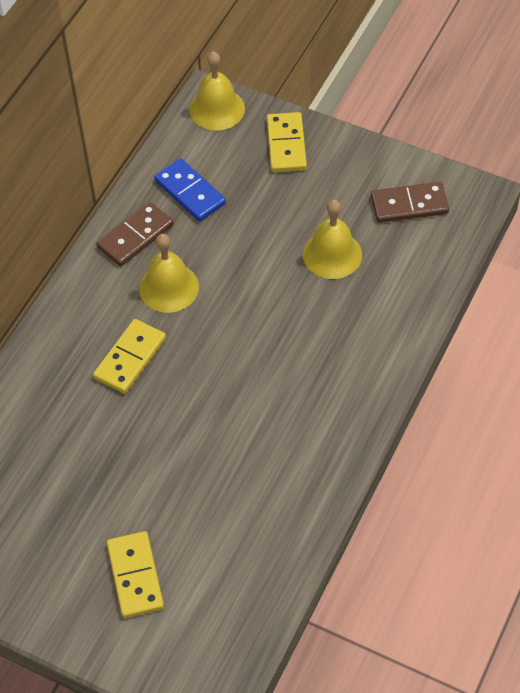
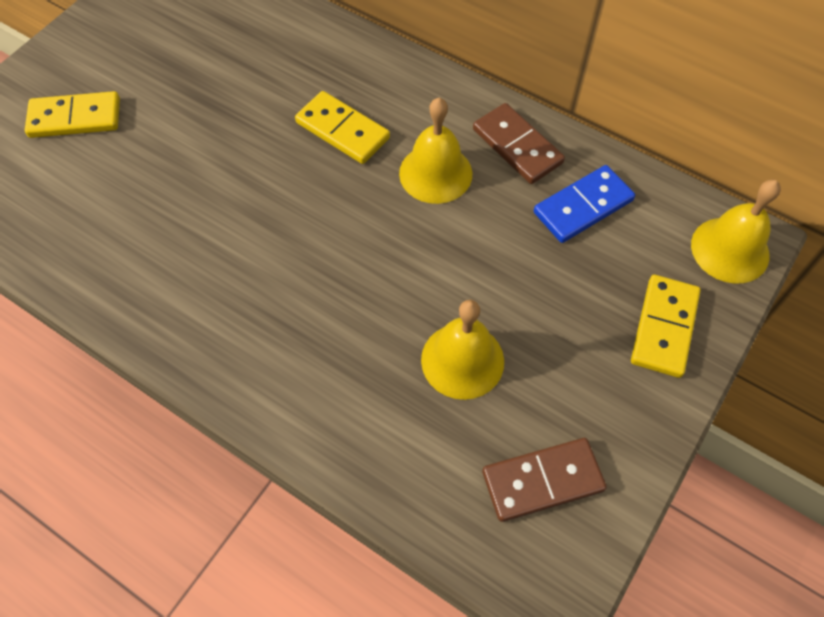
camera: 95 degrees right, 5 degrees up
yellow domino [267,112,307,172] -> yellow domino turned 75 degrees counterclockwise [631,275,701,378]
brown domino [371,182,449,223] -> brown domino turned 75 degrees clockwise [482,438,607,522]

